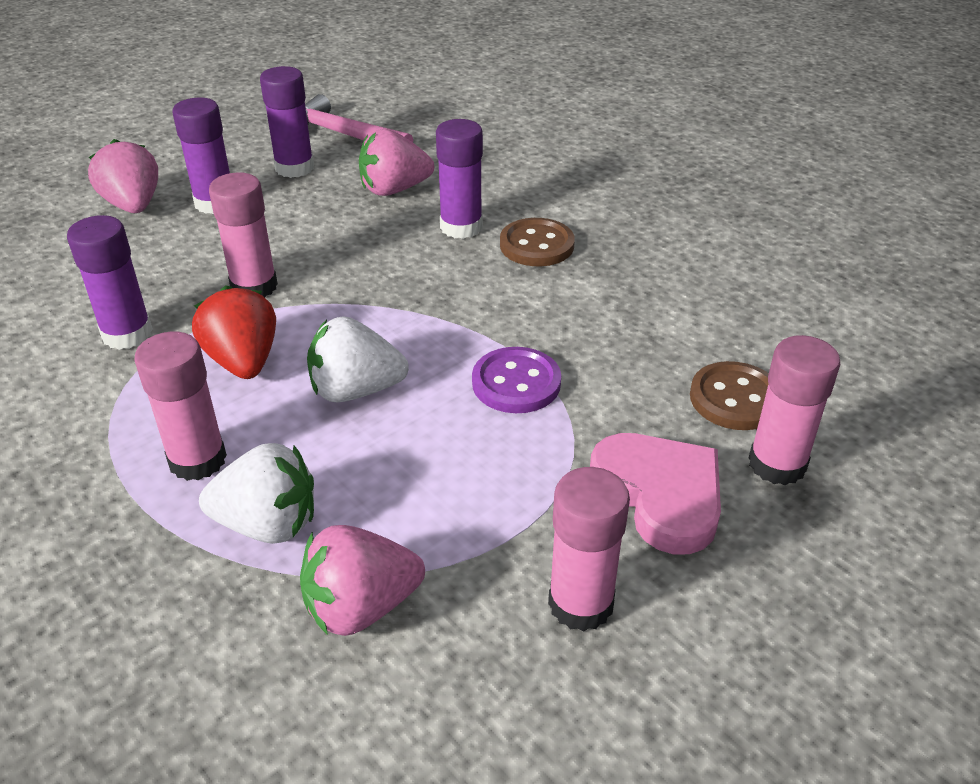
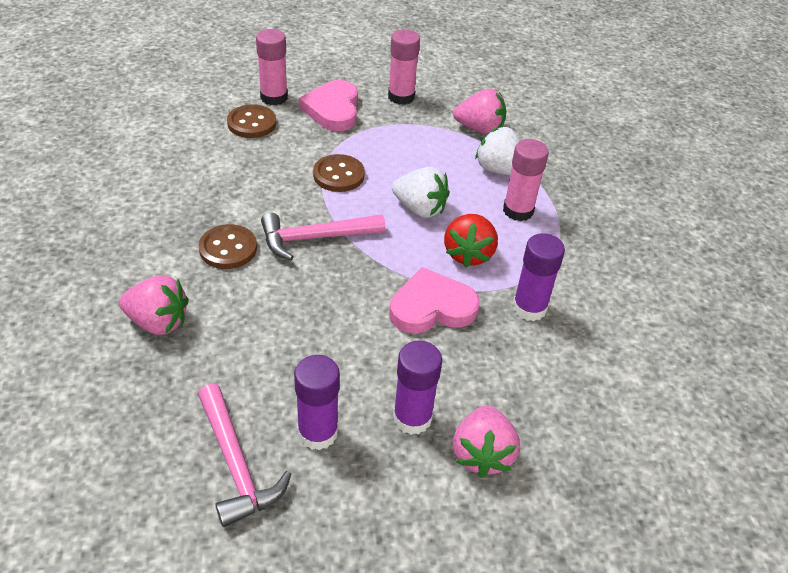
camera: 150 degrees left, 5 degrees up
pink glue stick [209,172,278,298] -> pink heart [389,267,480,334]
pink strawberry [359,129,434,196] -> pink strawberry moved to [119,275,189,335]
purple glue stick [436,119,483,239] -> none
purple button [472,347,561,413] -> brown button [313,154,365,192]
none -> pink hammer [261,213,385,260]

